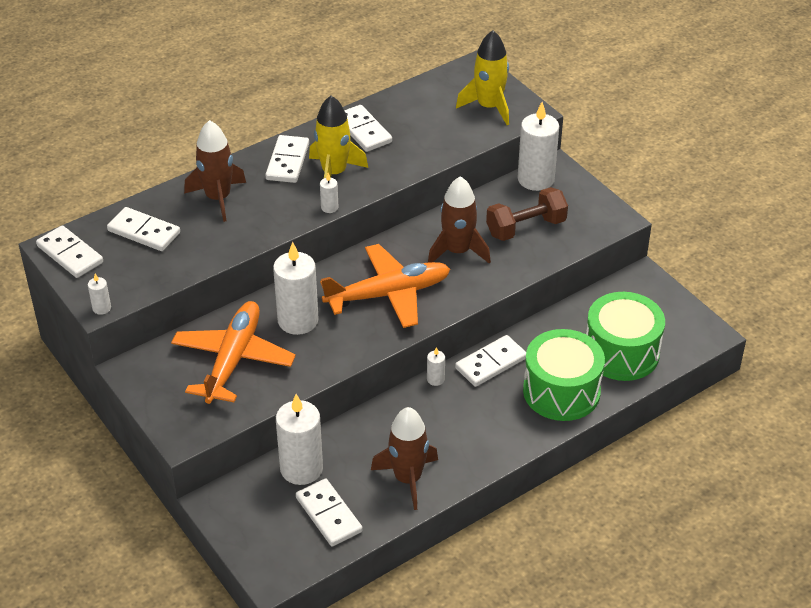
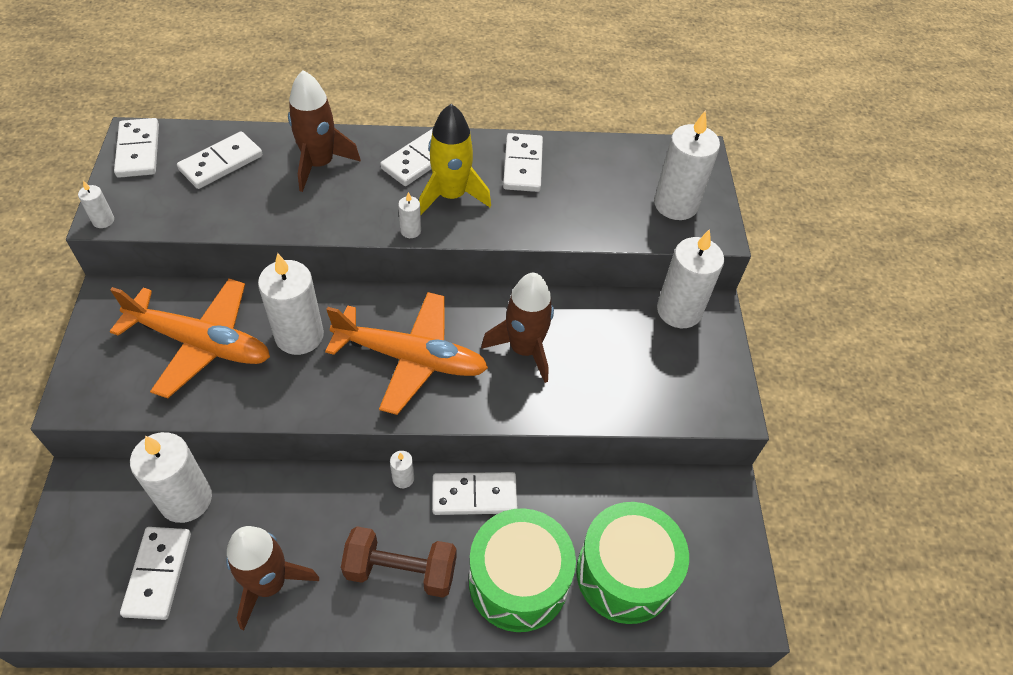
camera: 30 degrees right, 10 degrees up
white domino [107,207,180,251] -> white domino turned 75 degrees clockwise [177,131,263,189]
orange plane [171,301,296,404] -> orange plane turned 60 degrees clockwise [110,278,270,398]
yellow rocket [456,30,509,125] -> white candle [654,110,720,220]
brown dumbbell [486,187,568,241] -> brown dumbbell moved to [341,526,457,598]

